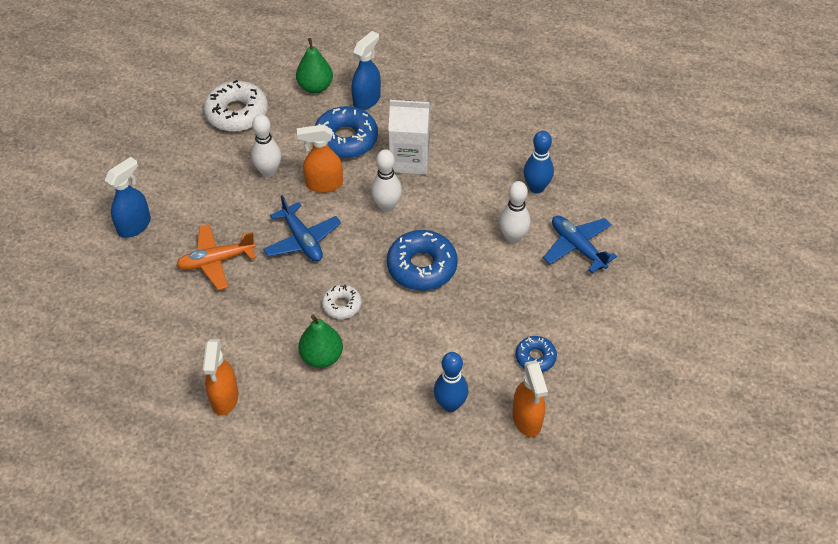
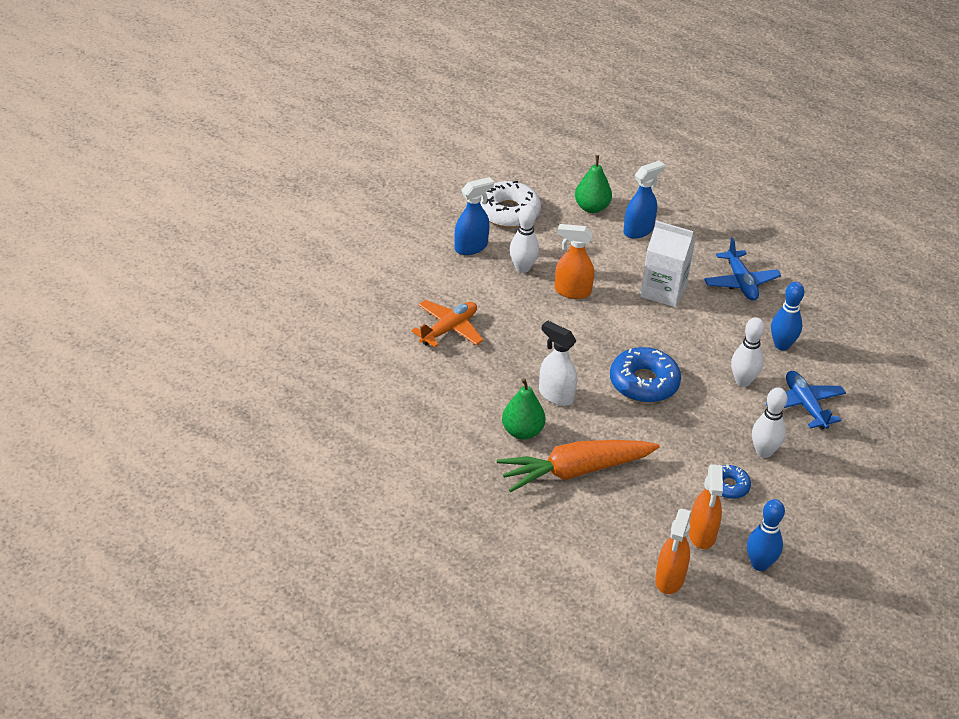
camera: 15 degrees right, 10 degrees down
blue spray bottle [105,157,151,238] -> blue spray bottle moved to [455,177,494,255]
orange plane [176,224,256,290] -> orange plane turned 135 degrees clockwise [411,300,484,348]
orange spray bottle [203,339,238,415] -> orange spray bottle moved to [655,508,692,594]
blue plane [263,195,341,262] -> blue plane moved to [704,237,781,301]
blue donut [314,106,378,159] -> none
white donut [322,285,362,319] -> white spray bottle [539,320,577,406]
white bowling pin [371,149,402,212] -> white bowling pin moved to [752,387,787,458]
blue bowling pin [434,352,468,412] -> blue bowling pin moved to [747,499,785,571]
none -> orange carrot [497,440,660,492]

